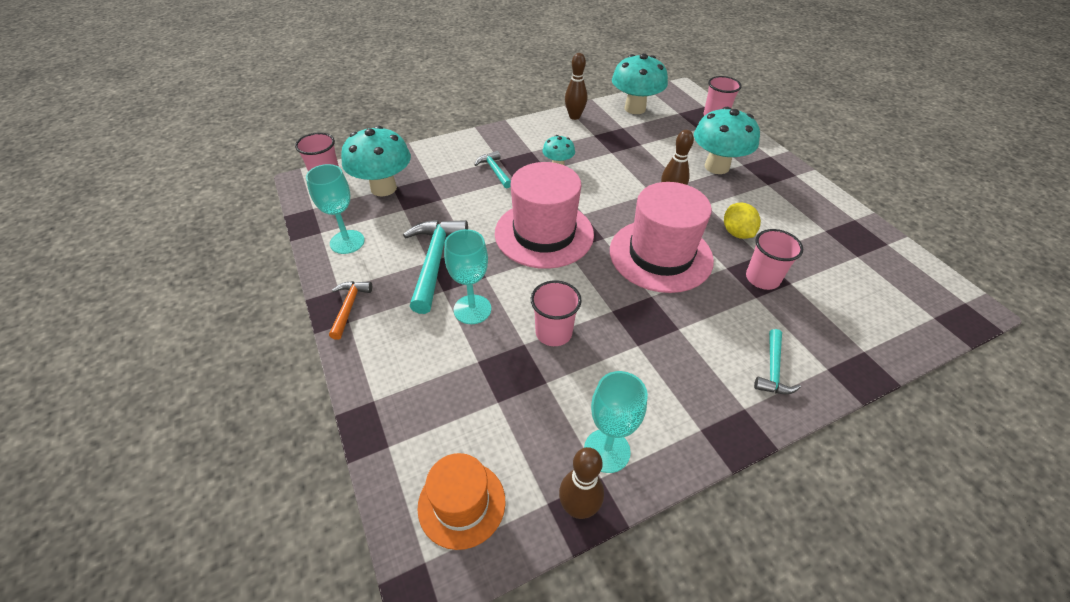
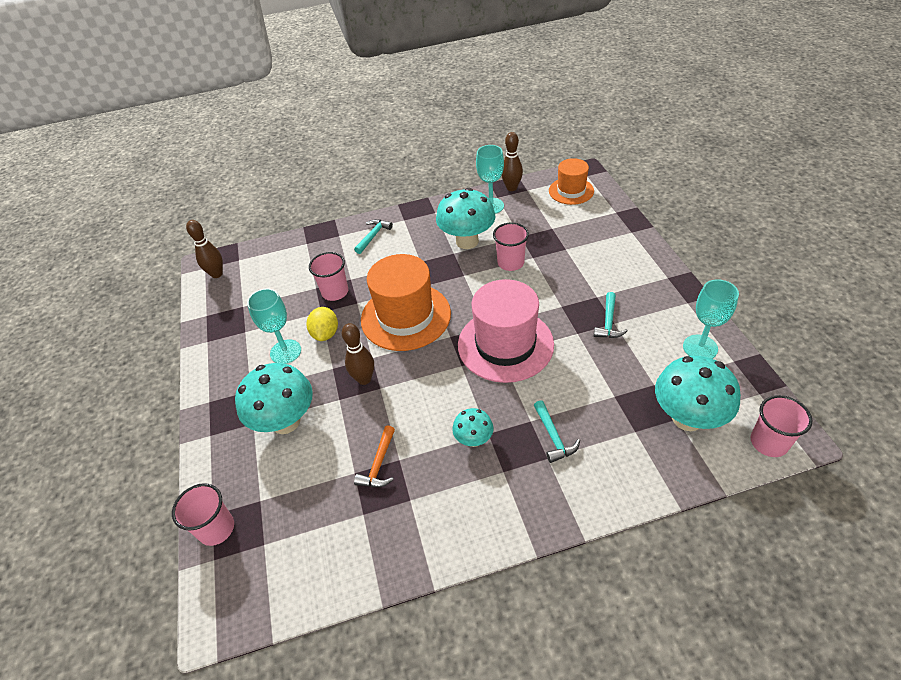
camera: 165 degrees left, 0 degrees up
orange hammer [329,281,372,340] -> orange hammer moved to [354,426,395,487]
turquoise hammer [403,220,468,314] -> turquoise hammer [594,292,628,338], size x0.55
turquoise goblet [444,229,491,324] -> turquoise goblet moved to [247,288,301,364]
brown bowling pin [565,53,587,120] -> brown bowling pin moved to [186,220,223,278]
pink hat [610,182,714,293] -> orange hat [361,254,451,351]
turquoise mushroom [612,53,668,114] -> turquoise mushroom moved to [436,188,495,249]

